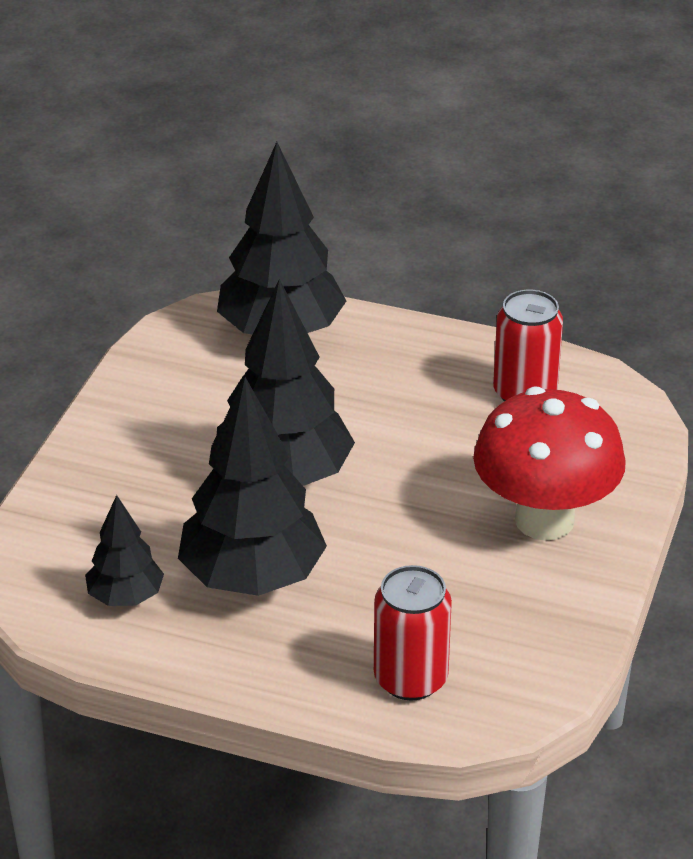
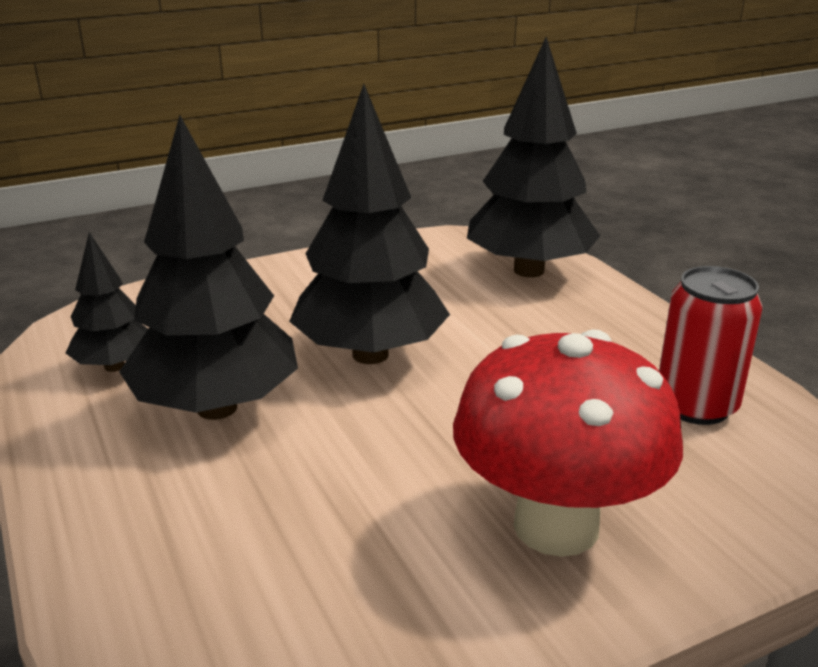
camera: 45 degrees right, 10 degrees down
red can [374,565,452,701] -> none

